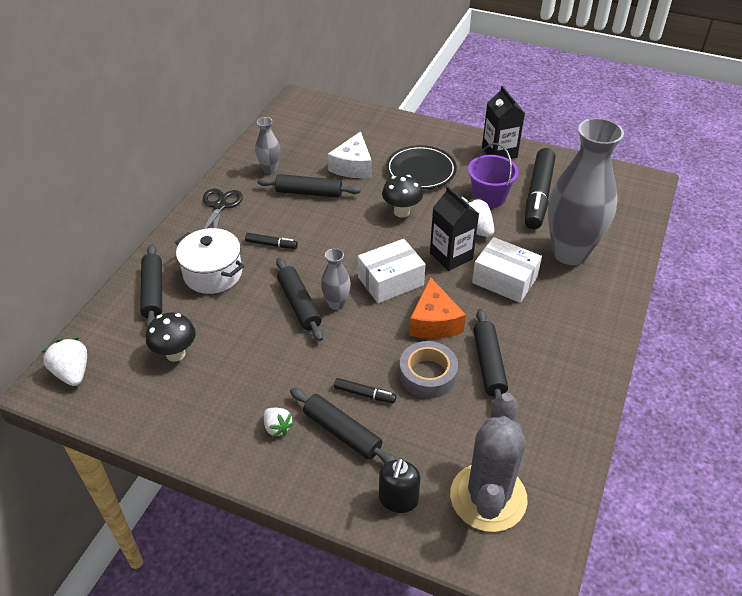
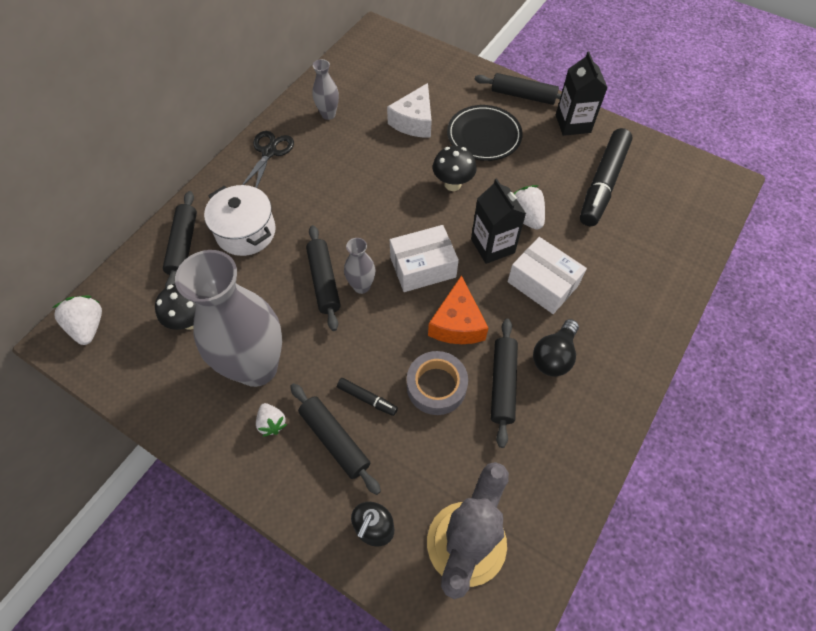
camera: 10 degrees right, 15 degrees up
black marker [245,233,298,249] -> none
black rolling pin [257,174,361,198] -> black rolling pin moved to [475,73,561,105]
purple bucket [468,143,519,208] -> none
grey vase [548,118,624,265] -> grey vase moved to [175,250,282,387]
none -> black light bulb [533,319,579,377]

